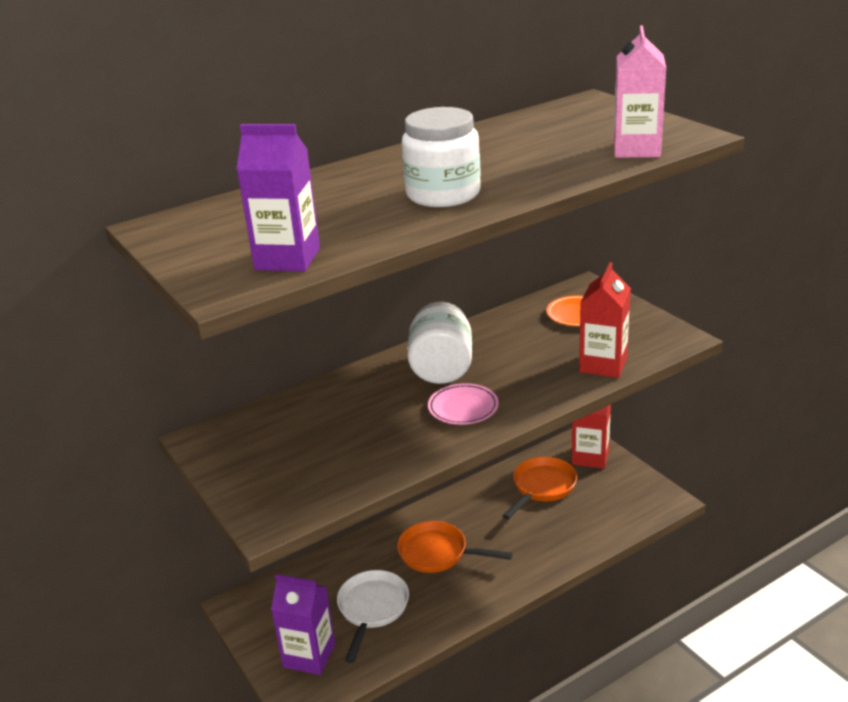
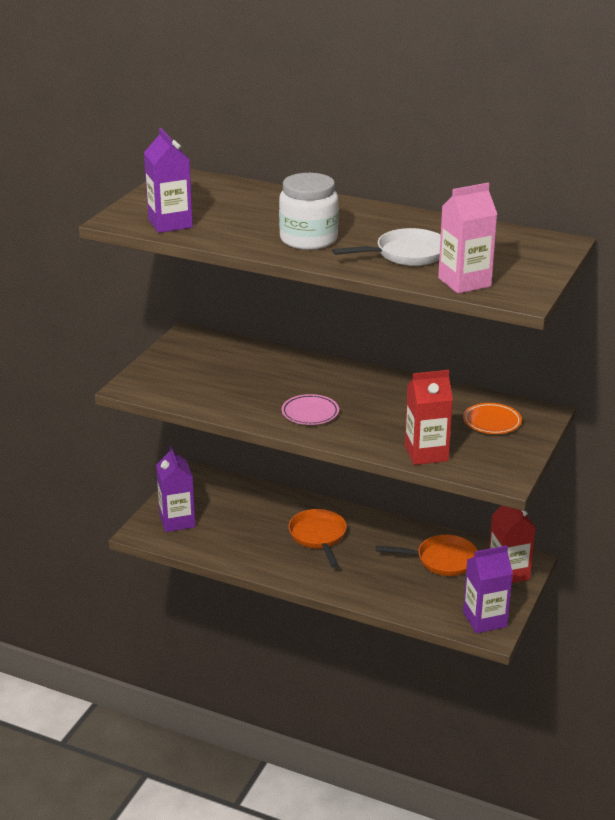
camera: 55 degrees right, 0 degrees up
white pan [337,570,409,663] -> white pan moved to [332,228,441,266]
white jar [407,302,472,384] -> none
none -> purple carton [463,545,513,633]

